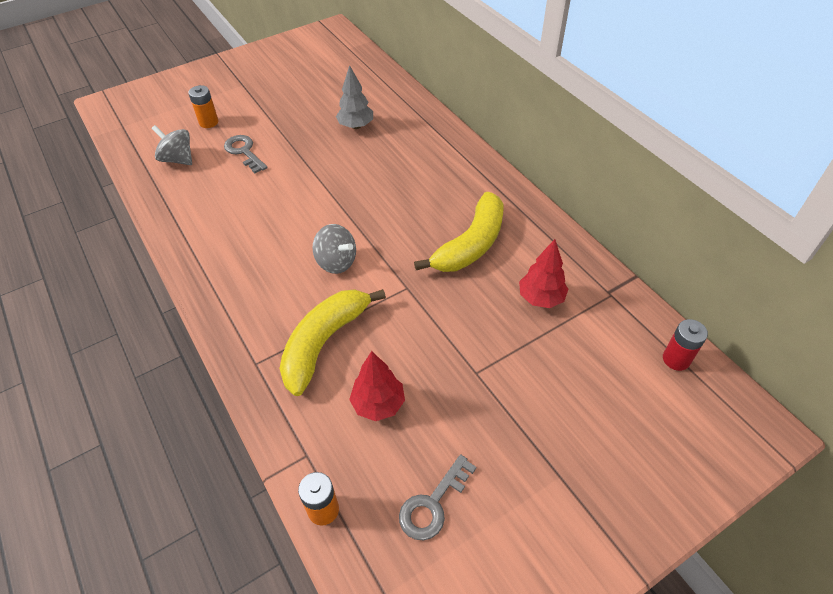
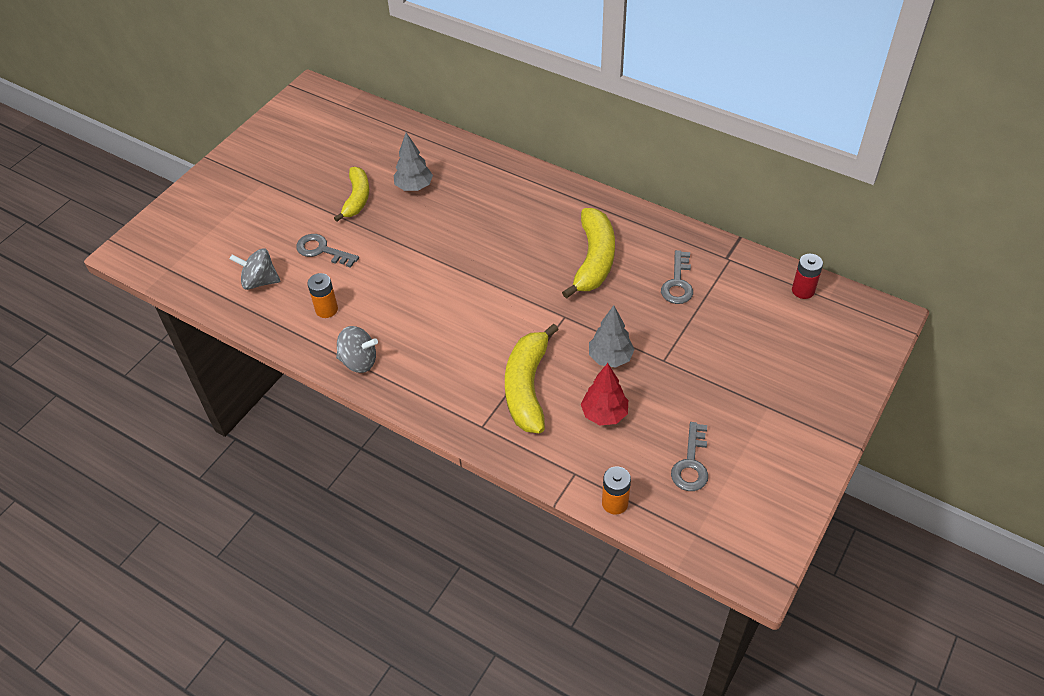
camera: 25 degrees left, 0 degrees up
orange battery [188,85,218,128] -> orange battery moved to [307,273,338,318]
grey spinning top [313,224,356,274] -> grey spinning top moved to [336,326,378,373]
red tree [519,239,568,308] -> grey key [661,250,693,304]
none -> yellow banana [334,167,369,222]
none -> grey tree [589,305,635,368]

